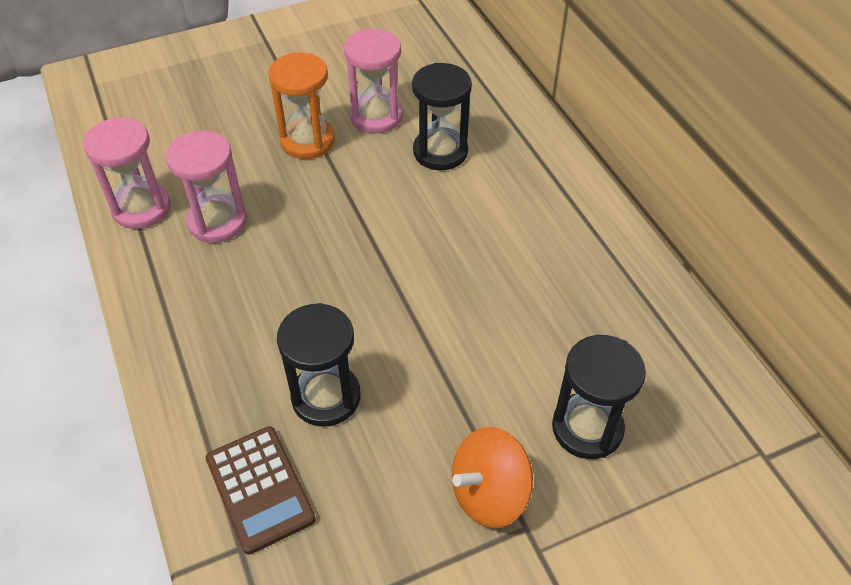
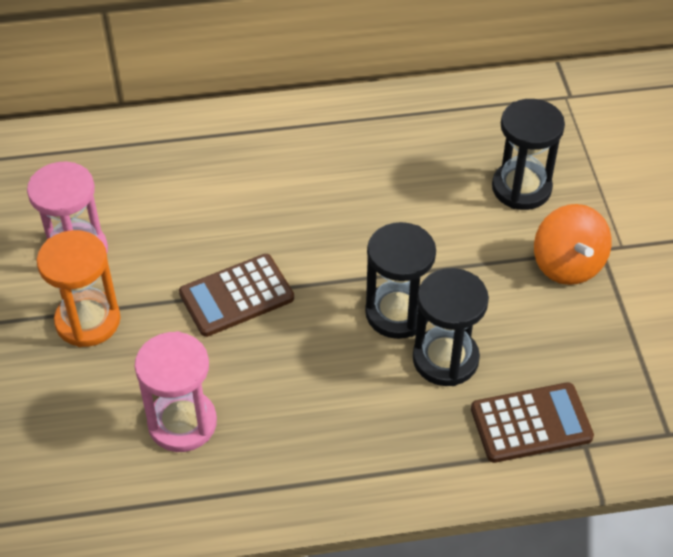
camera: 75 degrees left, 0 degrees up
pink hourglass [83,117,171,229] -> none
black hourglass [412,63,472,170] -> black hourglass moved to [365,222,436,339]
none -> brown calculator [179,254,294,337]

